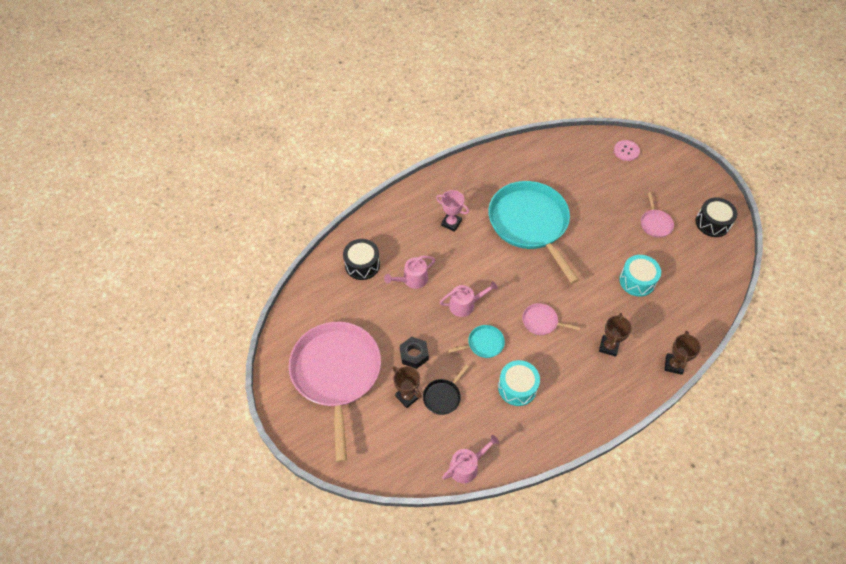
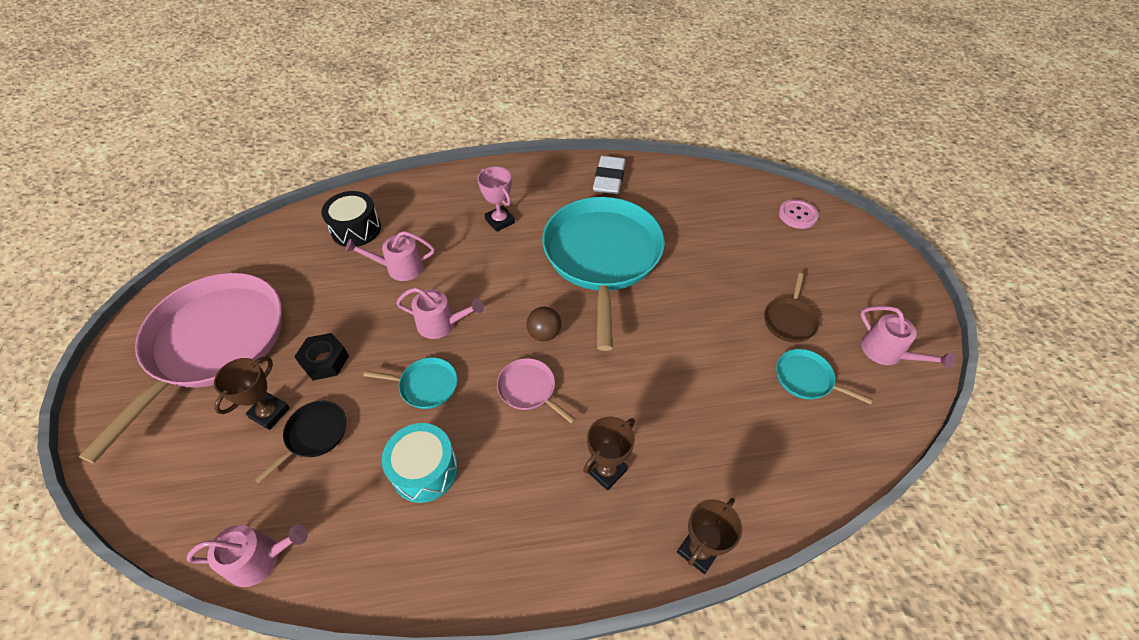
camera: 25 degrees right, 5 degrees down
brown trophy [393,366,422,408] -> brown trophy turned 45 degrees clockwise [214,356,290,430]
black pan [423,365,469,415] -> black pan turned 150 degrees clockwise [255,401,346,484]
turquoise drum [619,255,661,297] -> none
pink pan [641,192,674,238] -> brown pan [764,273,819,342]
black drum [696,197,738,237] -> pink watering can [860,306,955,369]
none -> brown ball [527,307,561,341]
none -> white eraser [593,156,626,194]
none -> turquoise pan [776,349,873,404]

